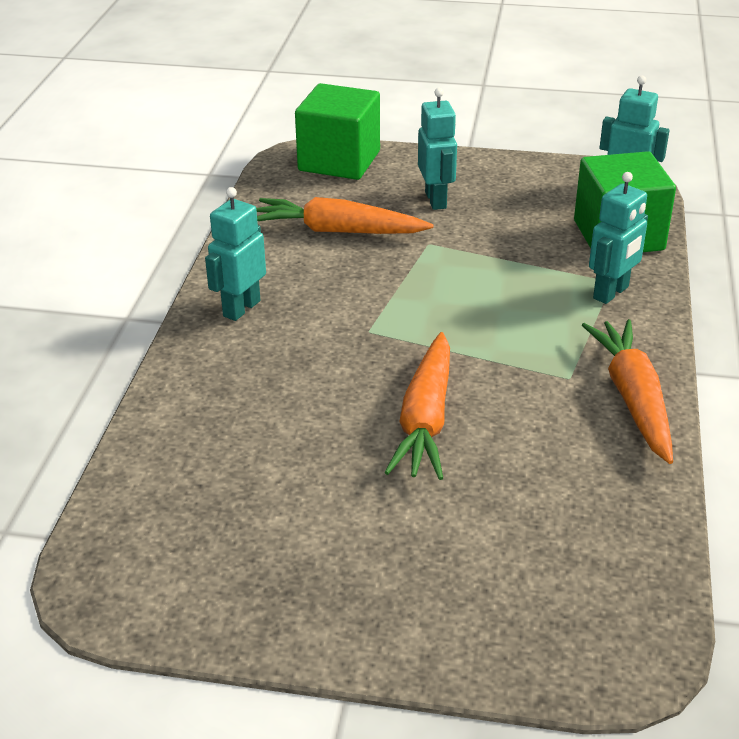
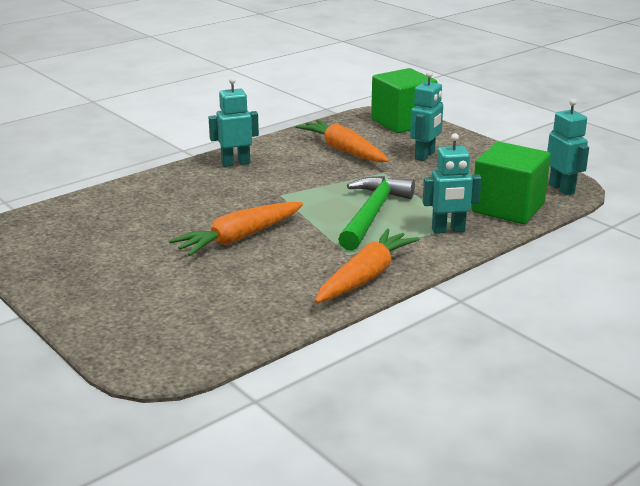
camera: 40 degrees right, 10 degrees down
none -> green hammer [338,176,415,251]

